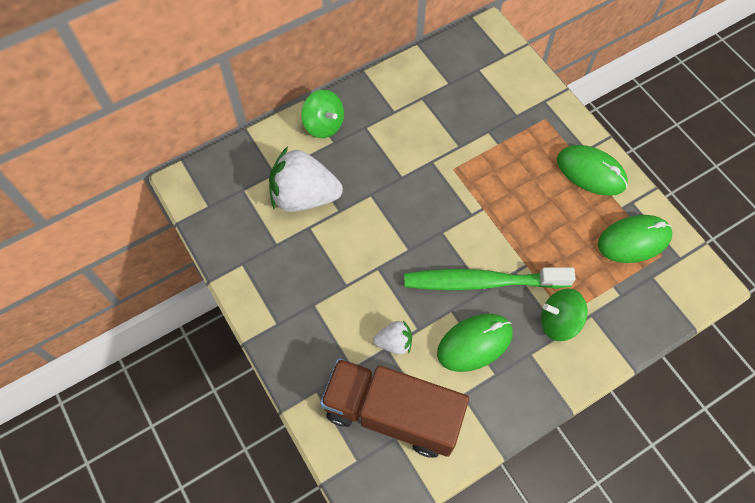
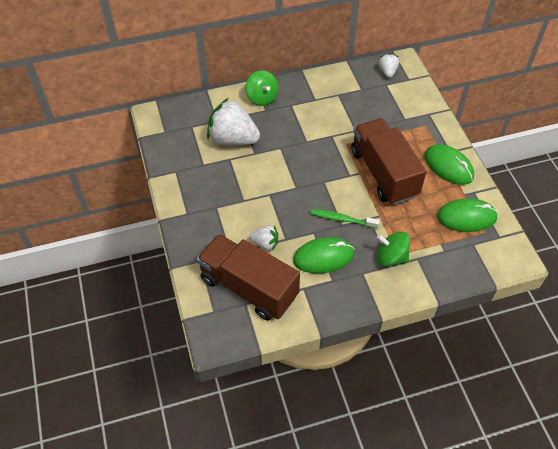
camera: 15 degrees right, 10 degrees down
green toothbrush [404,267,576,290] -> green toothbrush [310,209,380,229], size x0.55
none -> brown truck [351,118,426,205]
none -> white strawberry [379,53,399,78]

